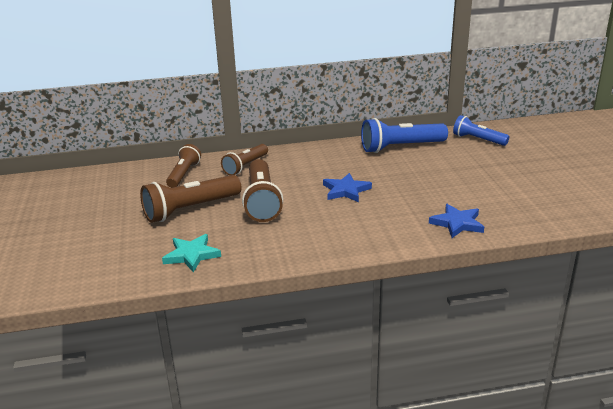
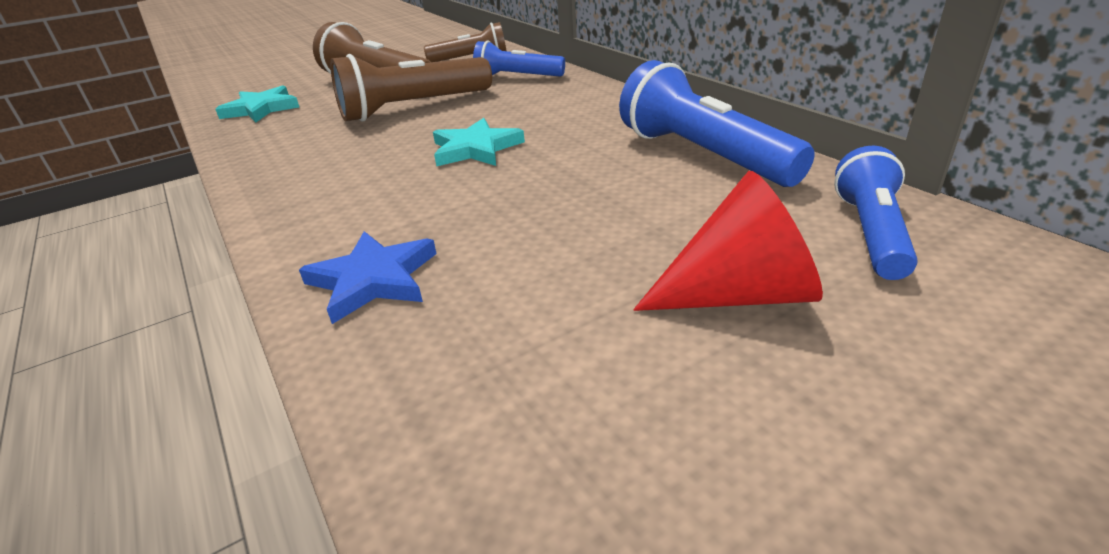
camera: 70 degrees right, 5 degrees up
brown flashlight [221,144,268,175] -> blue flashlight [473,40,565,77]
blue star [323,173,372,202] -> turquoise star [433,118,525,166]
none -> red cone [633,171,823,311]

